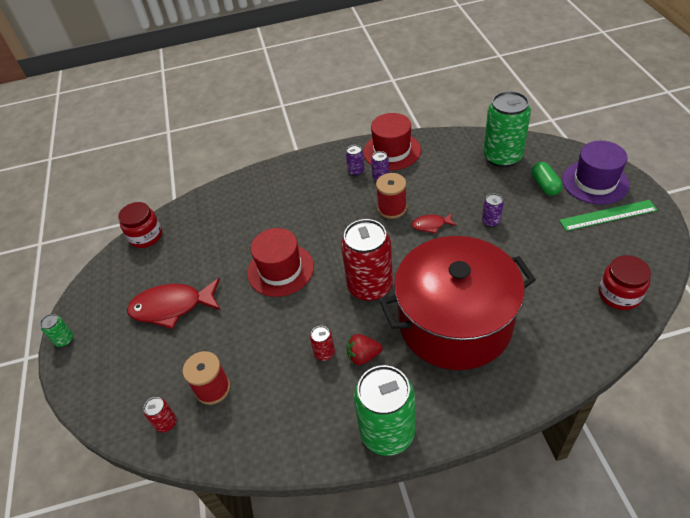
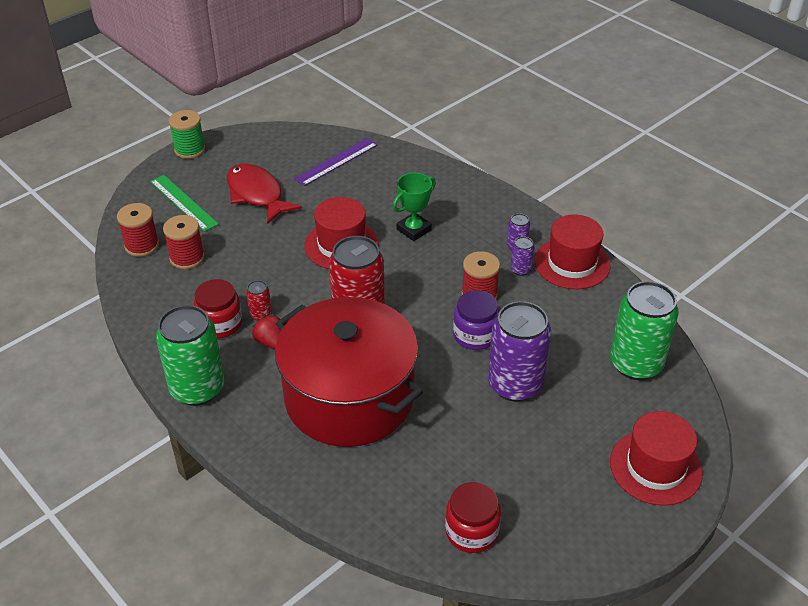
camera: 55 degrees right, 5 degrees down
green can [40,314,73,347] -> green spool [169,110,205,159]
red jar [118,202,162,248] -> red jar moved to [194,279,242,338]
red can [144,397,177,432] -> red spool [117,203,159,257]
red fish [412,213,457,234] -> purple jar [453,290,500,350]
purple can [482,194,504,227] -> purple can [488,301,551,402], size x2.31
green capsule [532,162,562,196] -> none
green ruler [559,200,658,231] -> green ruler moved to [150,175,219,232]
purple hat [562,141,630,205] -> red hat [610,411,703,506]
none -> purple ruler [294,138,378,186]
none -> green trophy [392,173,436,241]

